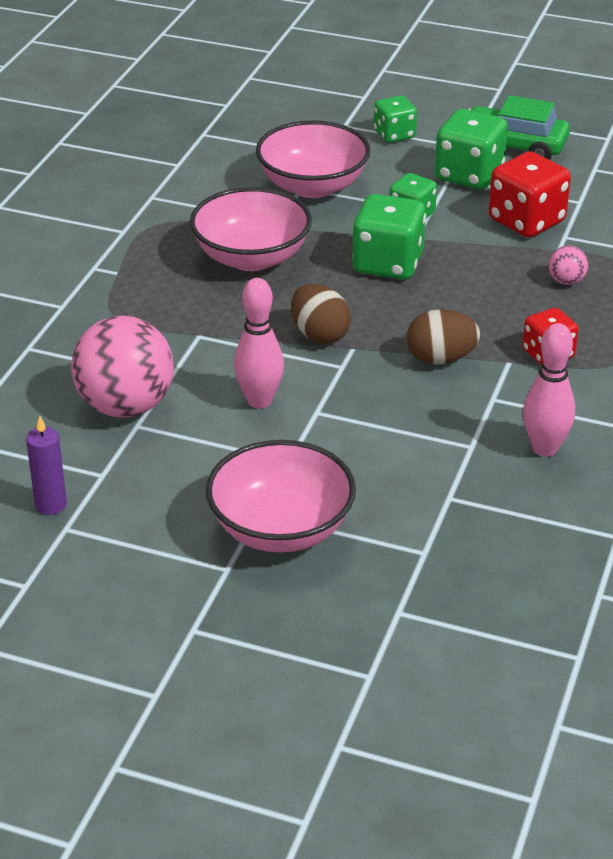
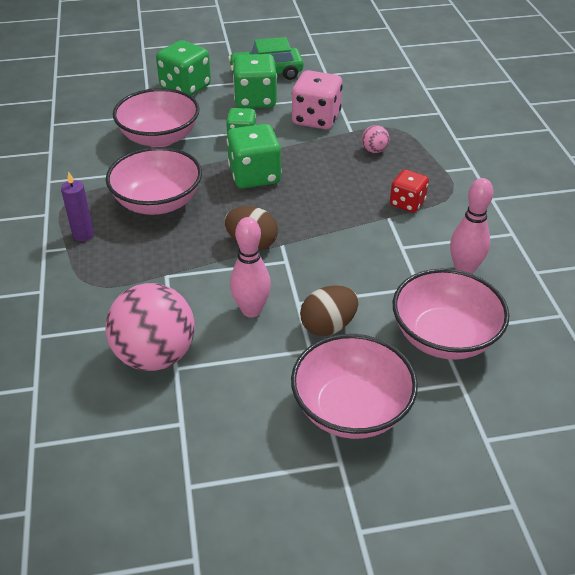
camera: 30 degrees left, 5 degrees up
purple candle [26,416,67,515] -> purple candle moved to [61,171,94,241]
green dice [374,96,417,143] -> green dice [156,40,211,96], size x1.62
brown egg [406,309,480,365] -> brown egg moved to [300,286,358,336]
red dice [489,151,571,237] -> pink dice [292,70,343,130]
none -> pink bowl [393,269,509,360]

